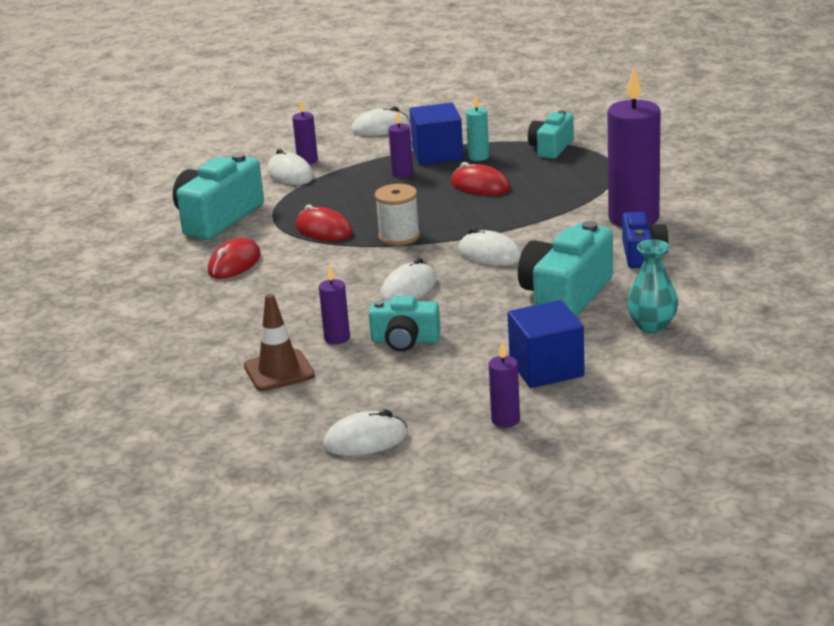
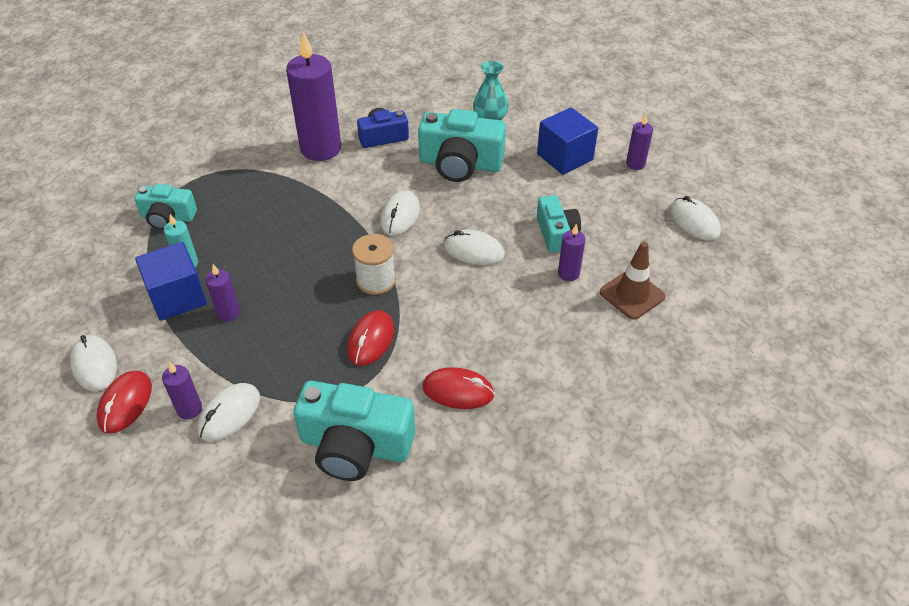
camera: 110 degrees left, 20 degrees up
red mouse [451,162,510,195] -> red mouse moved to [96,371,152,434]

